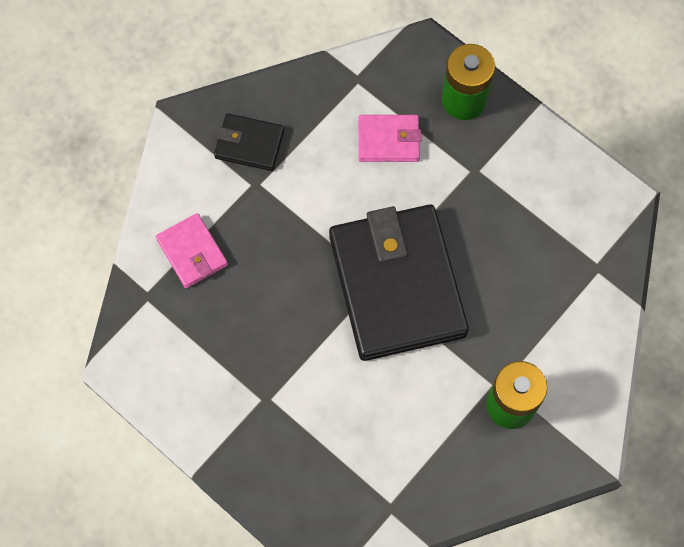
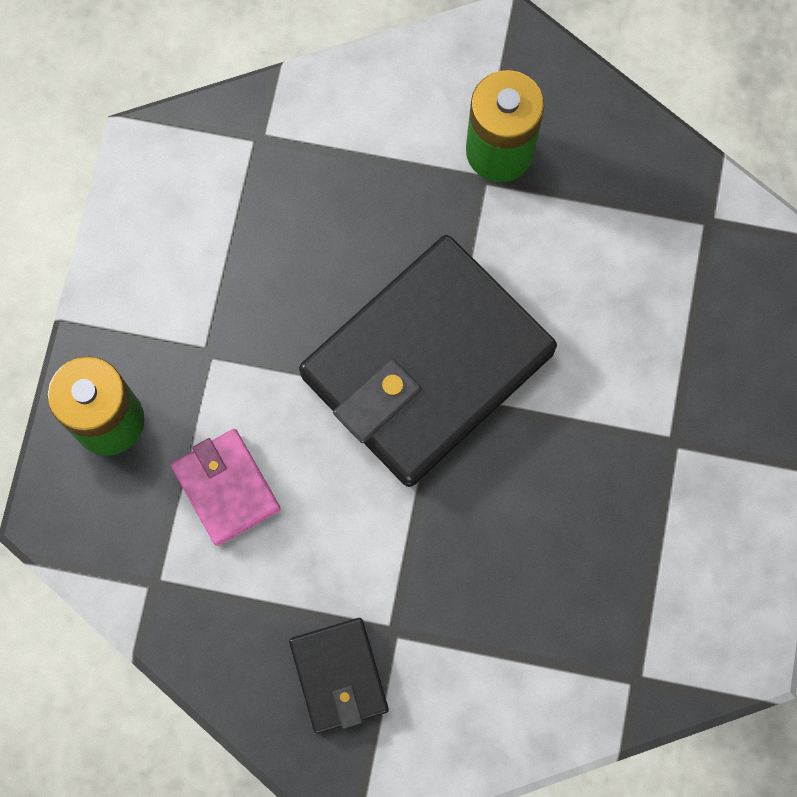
camera: 120 degrees left, 5 degrees up
pink wallet [156,213,228,288] -> none

